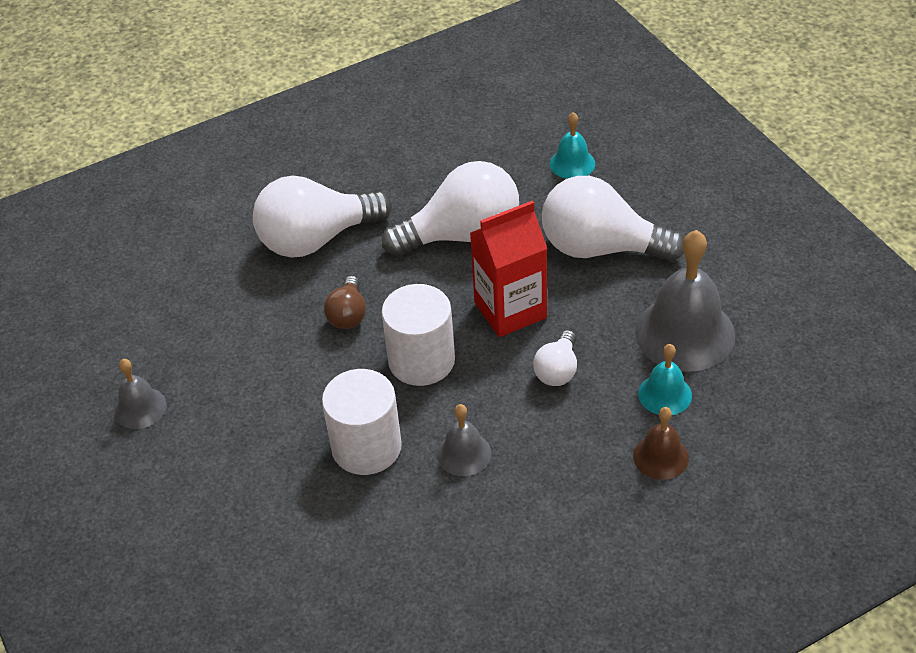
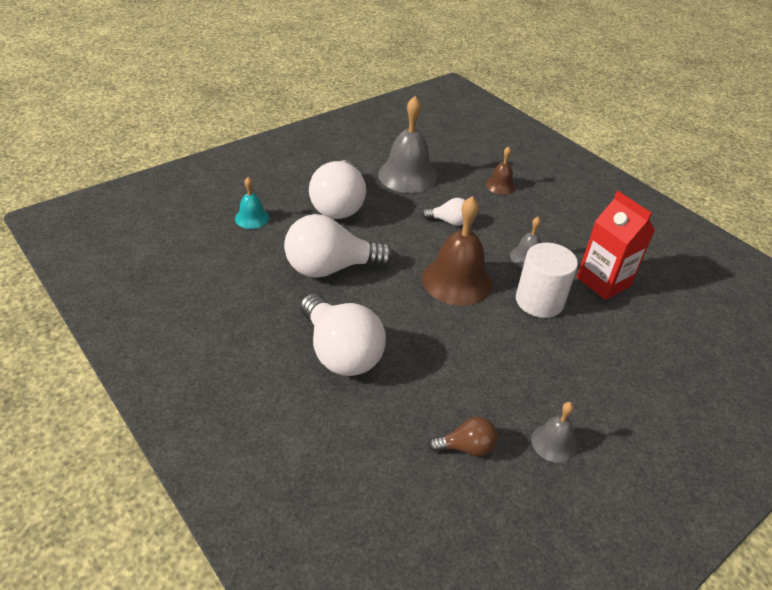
camera: 105 degrees left, 5 degrees down
brown light bulb [324,276,366,329] -> brown light bulb moved to [428,417,498,456]
white cylinder [381,284,455,386] -> brown bell [422,196,493,306]
white light bulb [382,161,519,256] -> white light bulb turned 75 degrees counterclockwise [284,214,393,278]
red carton [470,201,548,337] -> red carton moved to [577,191,655,300]
turquoise bell [638,344,692,415] -> none

